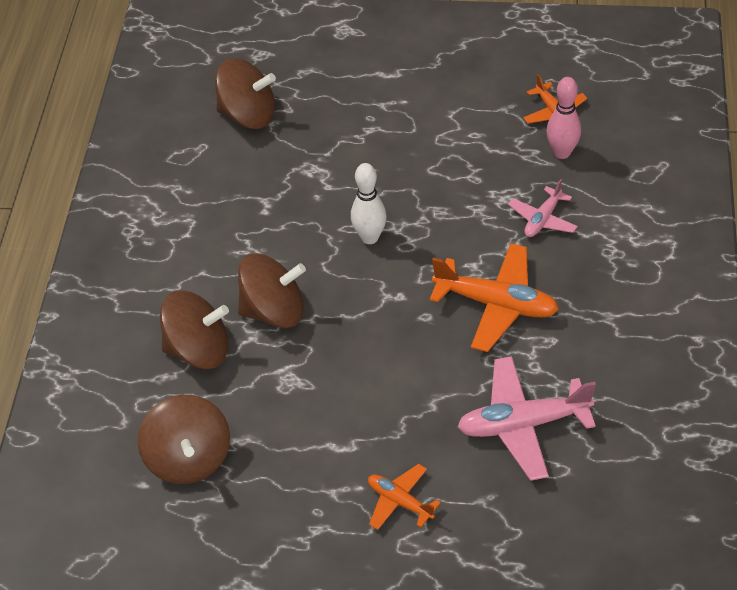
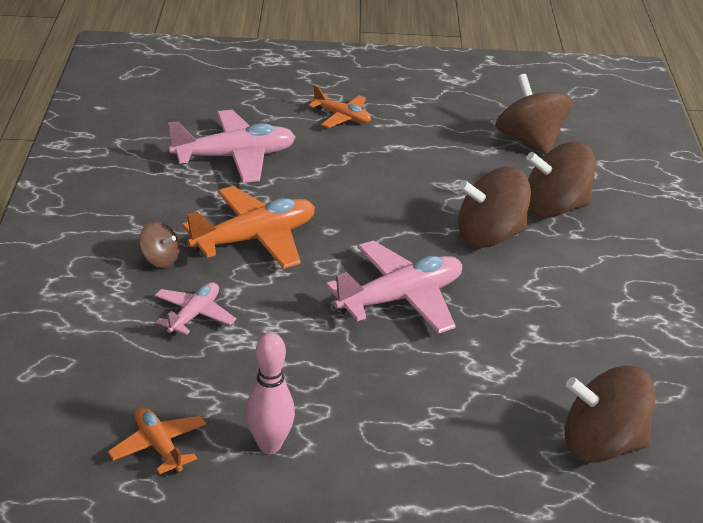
camera: 170 degrees right, 15 degrees down
white bowling pin [351,163,387,244] -> pink plane [326,240,462,334]
orange plane [430,243,559,352] -> orange plane turned 135 degrees clockwise [182,186,315,269]
pink bowling pin [546,77,581,159] -> pink bowling pin moved to [246,332,295,453]
none -> brown spinning top [139,222,180,268]

